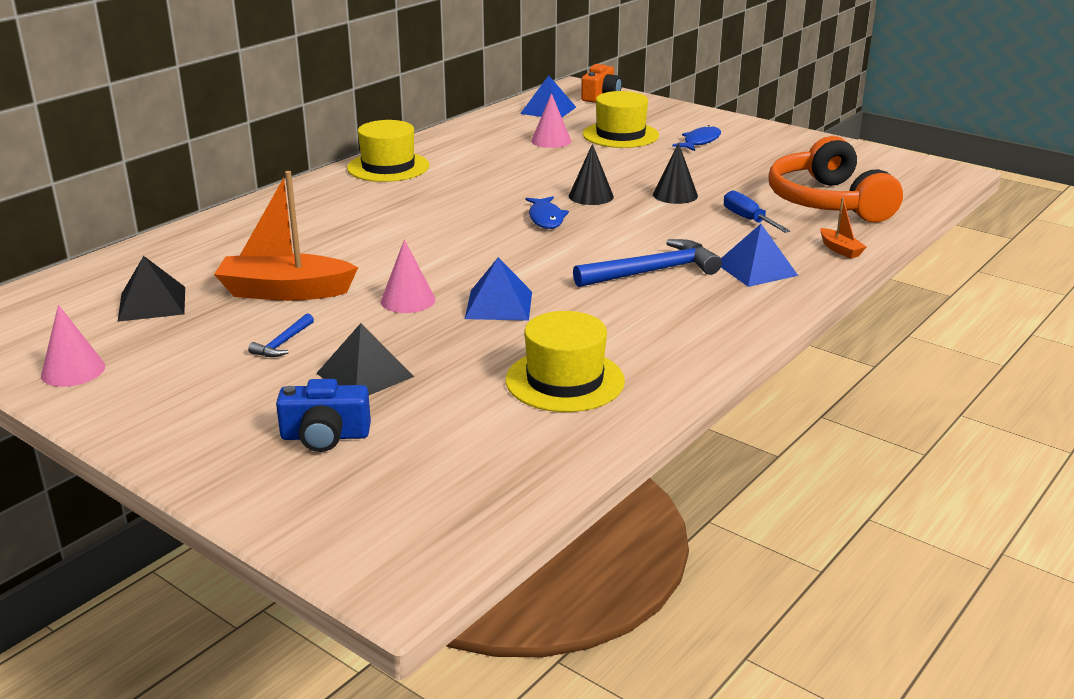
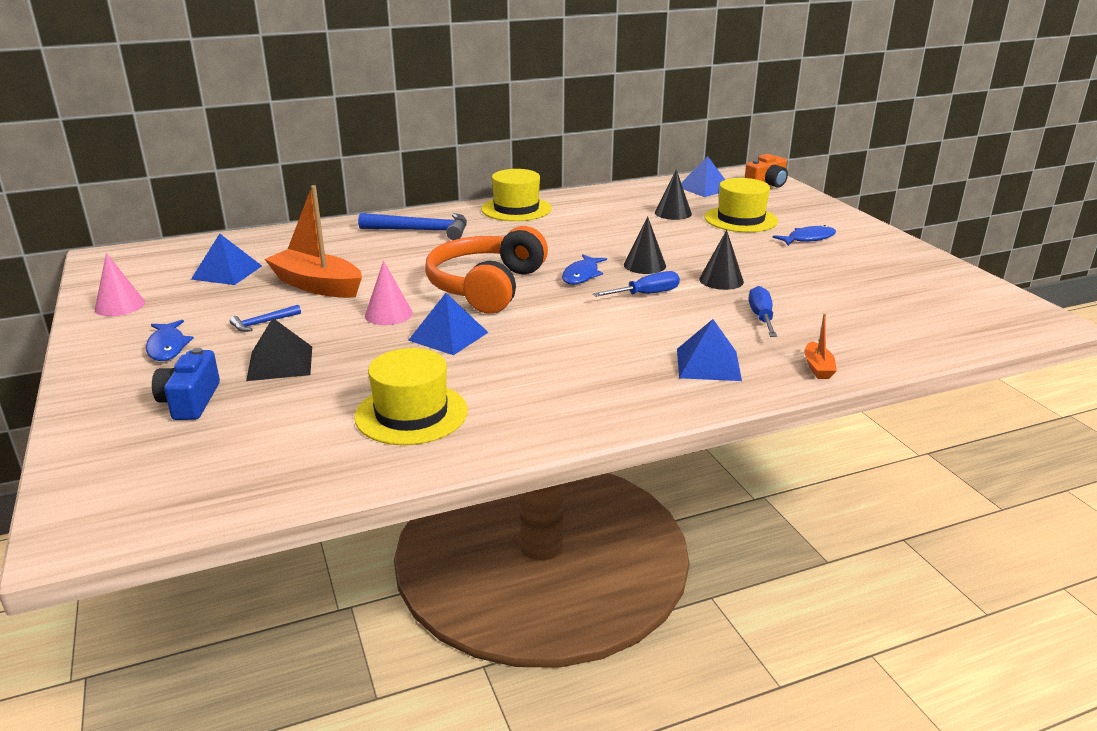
camera: 30 degrees right, 0 degrees up
black pyramid [118,256,185,322] -> blue pyramid [191,234,262,285]
blue camera [276,379,371,452] -> blue camera turned 60 degrees clockwise [152,348,220,420]
pink cone [531,93,571,148] -> black cone [655,169,692,220]
blue hammer [573,239,722,287] -> blue hammer moved to [358,213,467,240]
orange headphones [769,136,903,222] -> orange headphones moved to [425,226,548,313]
none -> blue fish [146,320,194,361]
none -> blue screwdriver [593,271,680,297]

